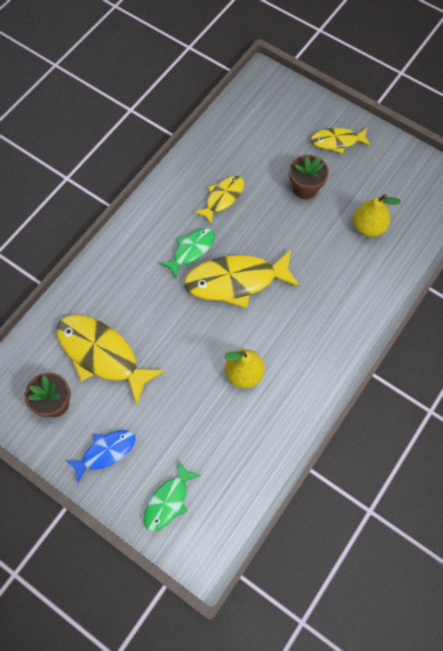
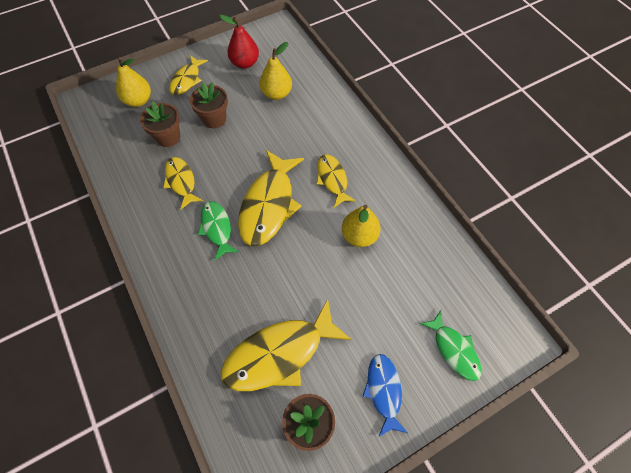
camera: 65 degrees left, 5 degrees down
none -> yellow pear [116,57,151,107]
none -> brown flower pot [140,101,180,147]
none -> red pear [220,15,259,69]
none -> yellow fish [316,154,356,208]

